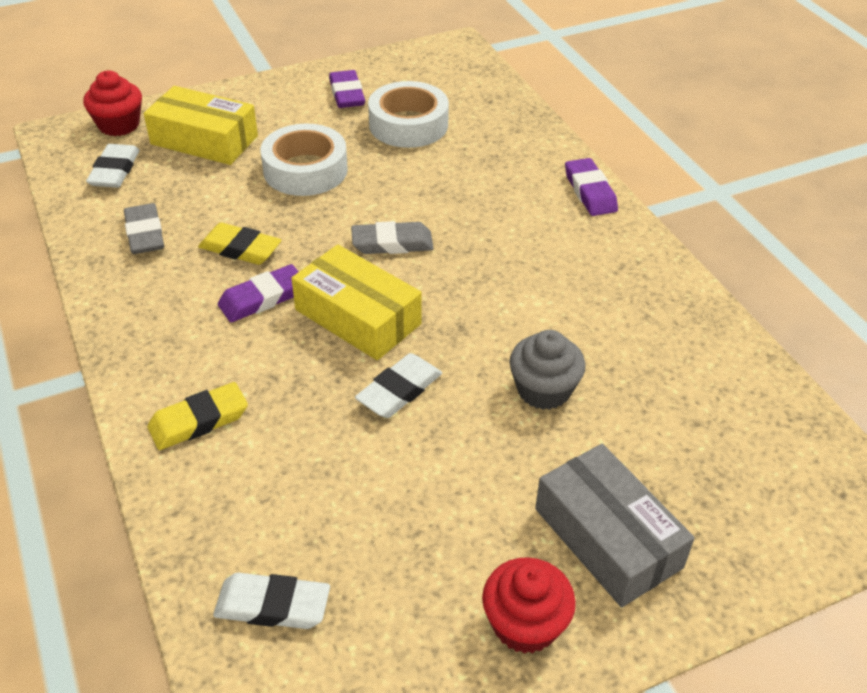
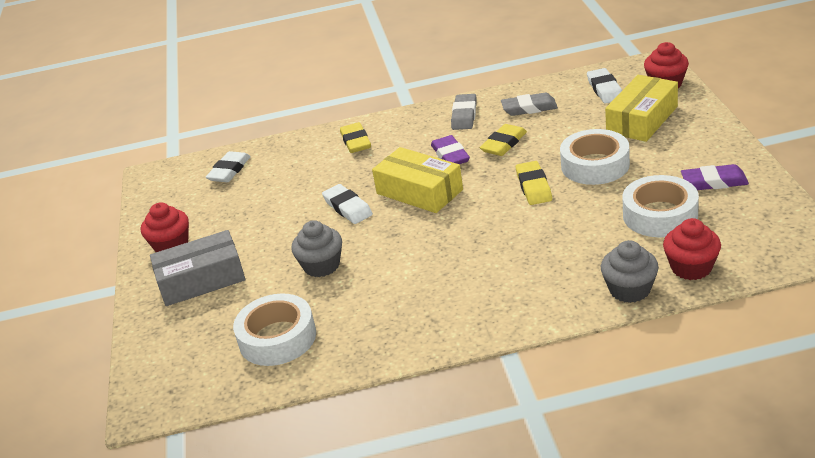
camera: 110 degrees right, 10 degrees down
white eraser [86,144,140,188] -> white eraser turned 60 degrees clockwise [587,68,622,104]
yellow box [291,244,422,360] -> yellow box turned 75 degrees clockwise [372,147,463,213]
grey eraser [351,221,434,254] -> grey eraser moved to [451,94,477,130]
purple eraser [565,158,618,216] -> none
none -> white tape [233,294,316,366]
none -> yellow eraser [516,161,552,205]
none -> grey cupcake [601,240,659,303]
none -> red cupcake [663,218,721,280]

